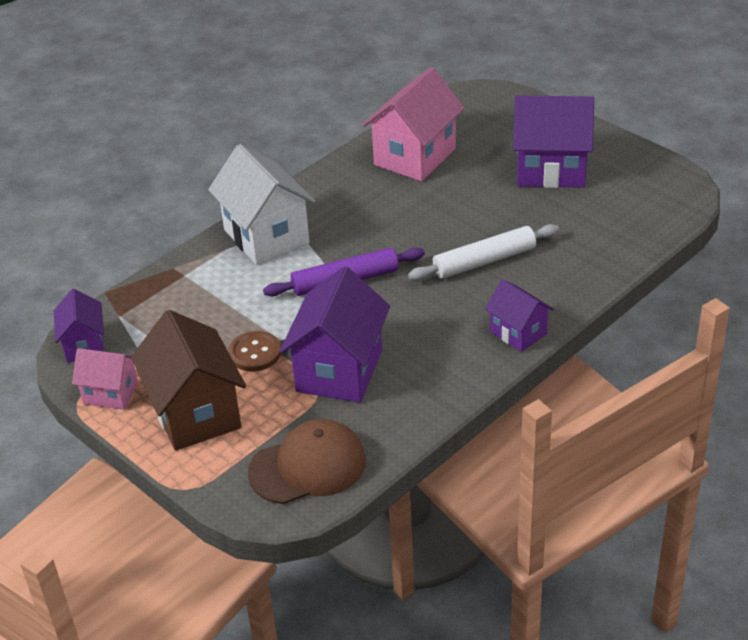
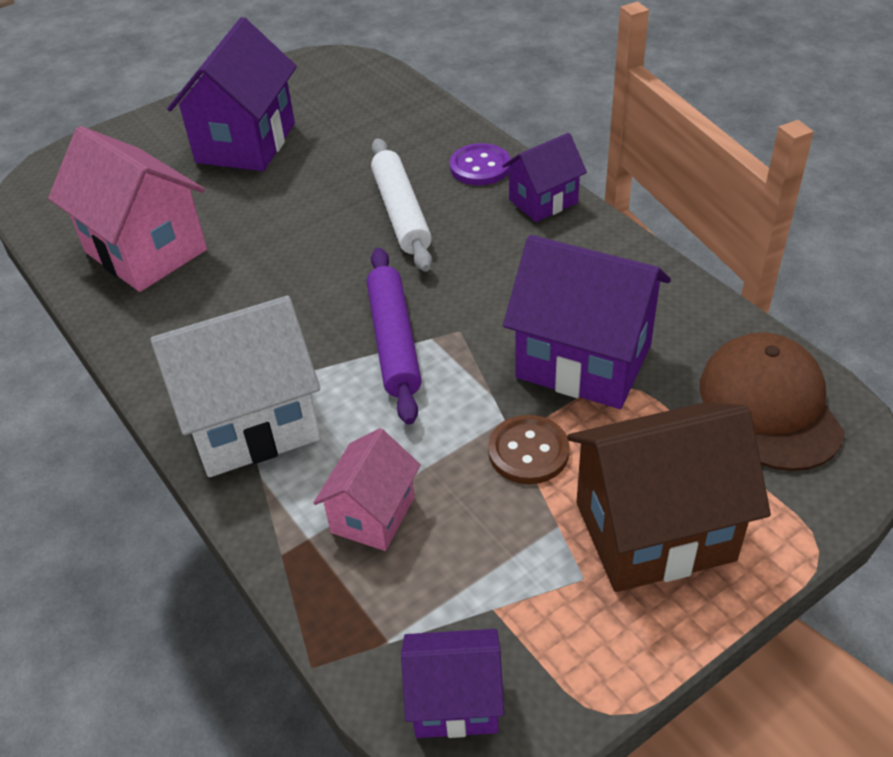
camera: 80 degrees left, 5 degrees up
pink house [72,348,138,410] -> pink house moved to [313,428,421,551]
none -> purple button [450,143,511,185]

